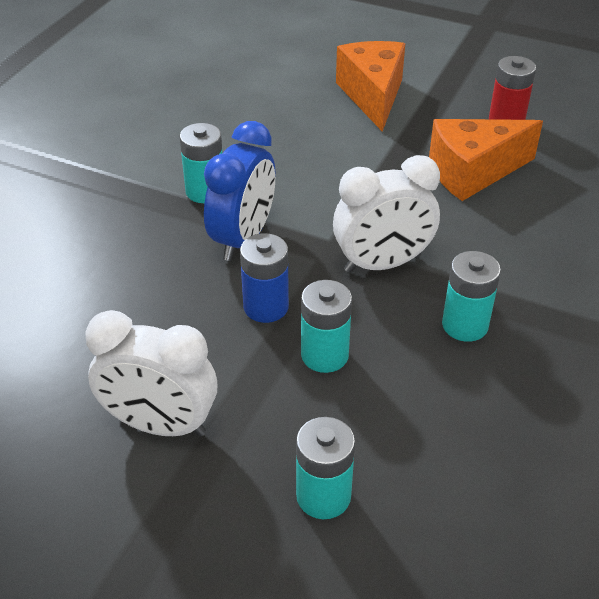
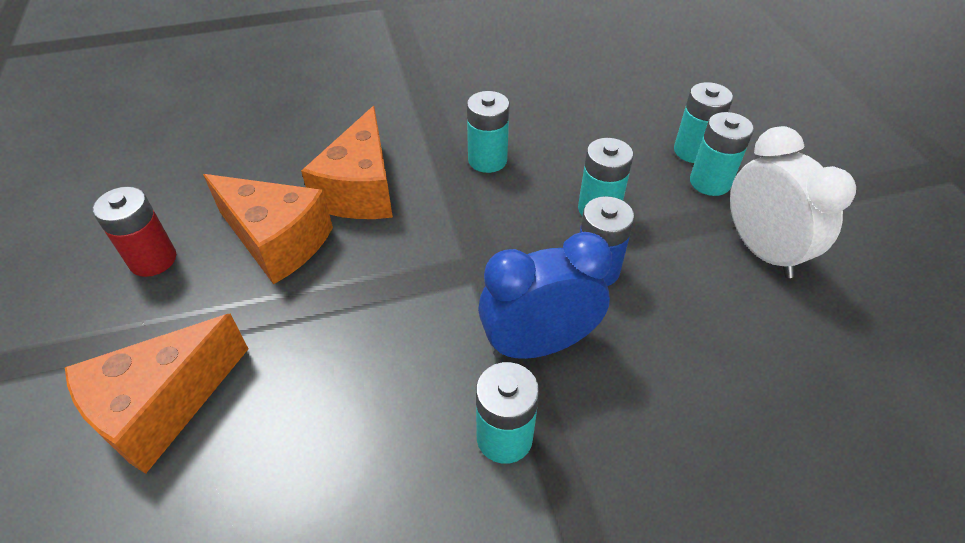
camera: 130 degrees left, 5 degrees up
white clock [333,155,440,273] -> none
none -> orange cheese [301,106,393,219]
none -> turquoise battery [690,112,754,196]

